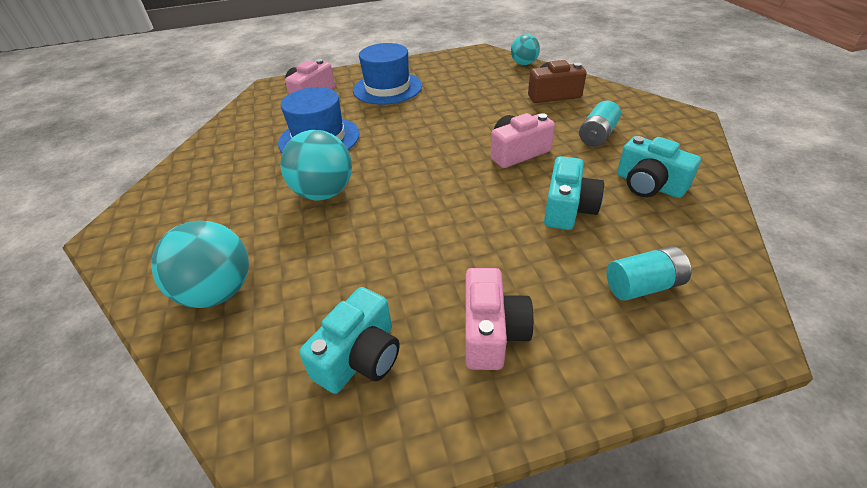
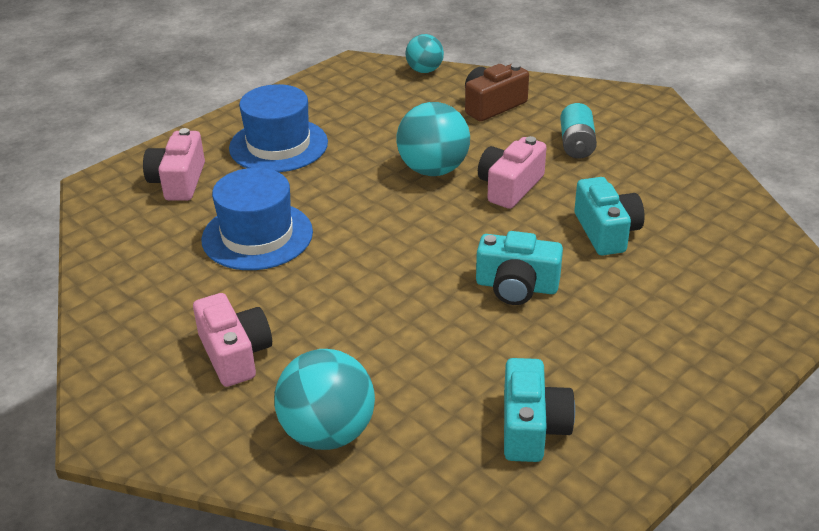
camera: 30 degrees left, 5 degrees down
turquoise ball [280,130,352,201] -> turquoise ball moved to [397,102,470,176]
pink camera [465,268,534,370] -> pink camera moved to [193,293,272,387]
turquoise battery [606,246,691,301] -> none
turquoise camera [617,136,701,198] -> turquoise camera moved to [476,231,563,305]

